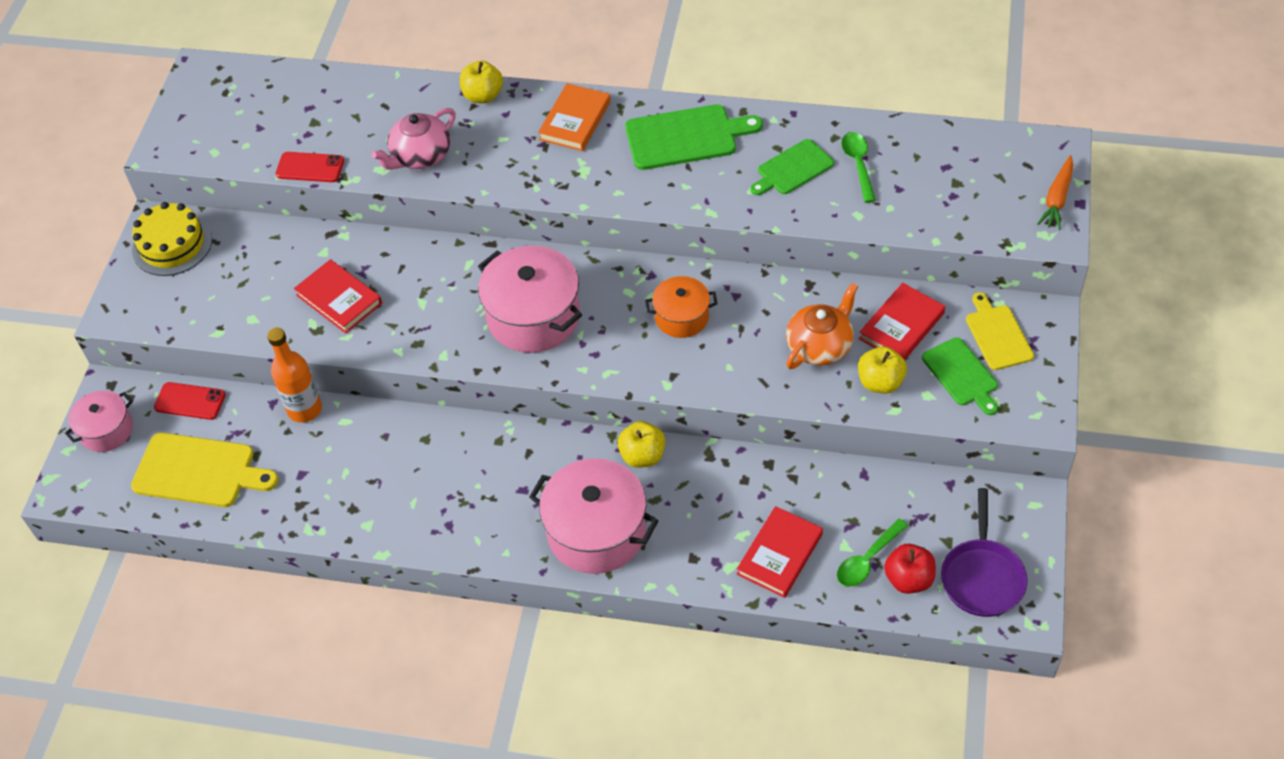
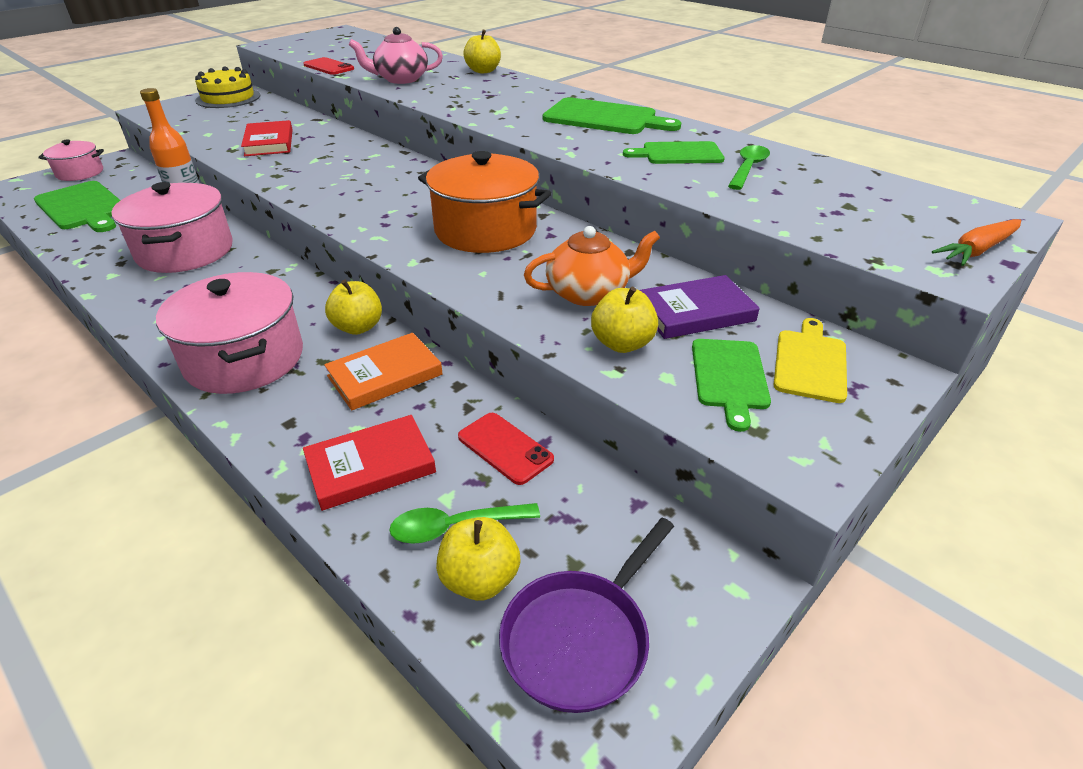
camera: 30 degrees right, 15 degrees down
yellow cutting board [131,432,278,507] -> green cutting board [34,181,121,232]
red phone [154,382,226,420] -> red phone moved to [458,413,554,485]
pink pot [478,246,582,353] -> pink pot moved to [111,182,233,273]
orange book [538,83,611,151] -> orange book moved to [324,333,443,410]
orange pot [645,276,717,338] -> orange pot [418,151,551,253], size x1.74
red book [859,283,945,360] -> purple book [640,275,760,339]
red apple [884,544,936,594] -> yellow apple [436,517,520,601]

